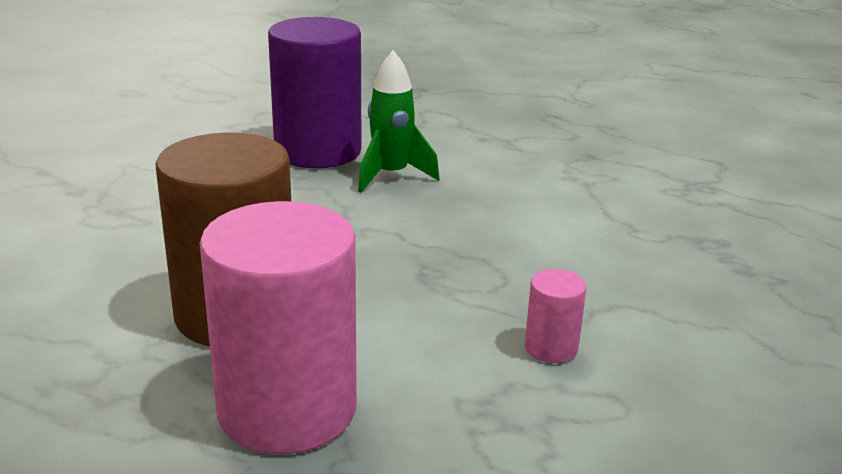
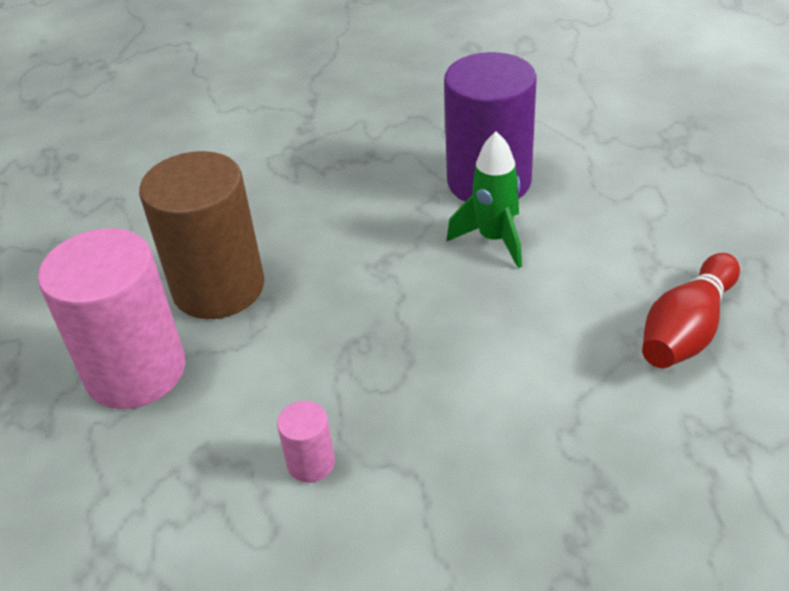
camera: 60 degrees right, 15 degrees up
none -> red bowling pin [642,253,740,368]

